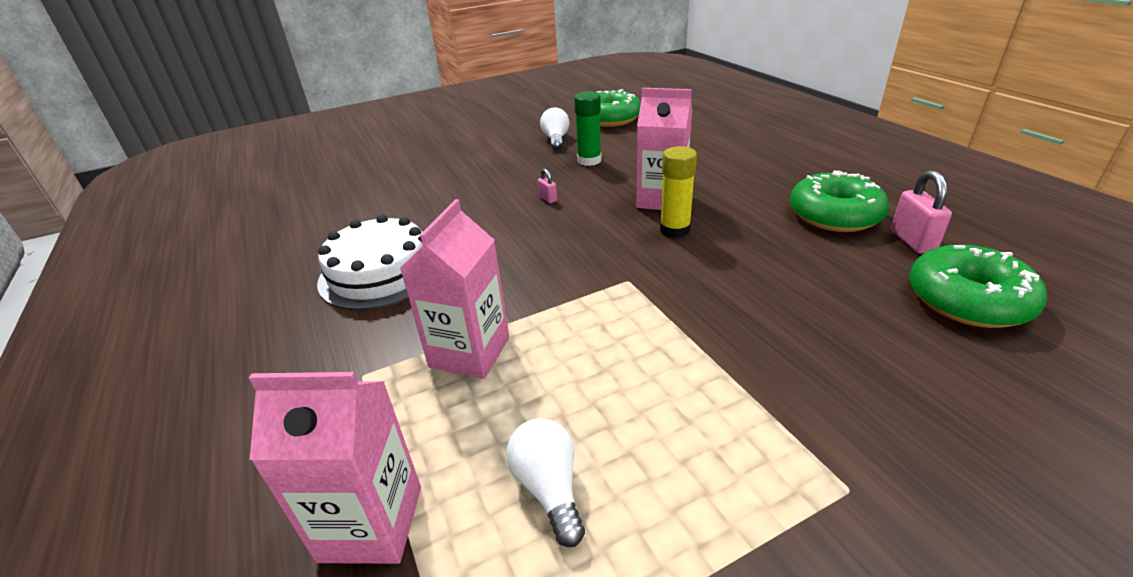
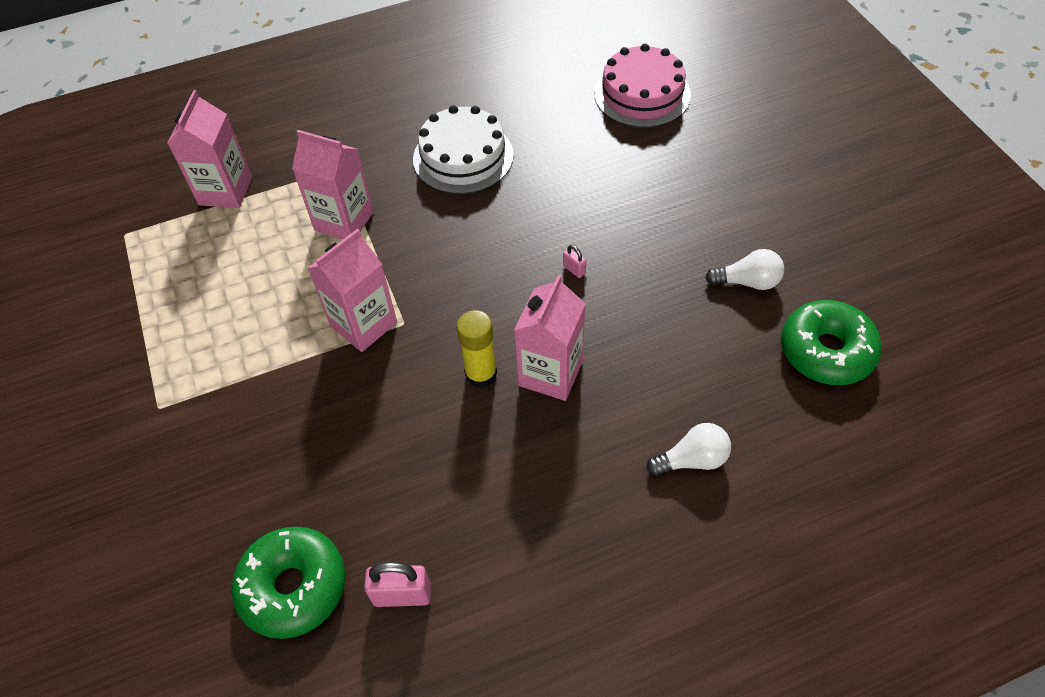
camera: 95 degrees right, 20 degrees up
white light bulb [506,418,585,547] -> white light bulb moved to [647,423,731,476]
pink padlock [538,169,557,203] -> pink padlock turned 75 degrees clockwise [563,245,586,278]
green glue stick [574,91,602,166] -> none
green donut [790,170,889,232] -> none
none -> pink carton [308,229,397,352]
none -> pink cake [594,44,691,128]

